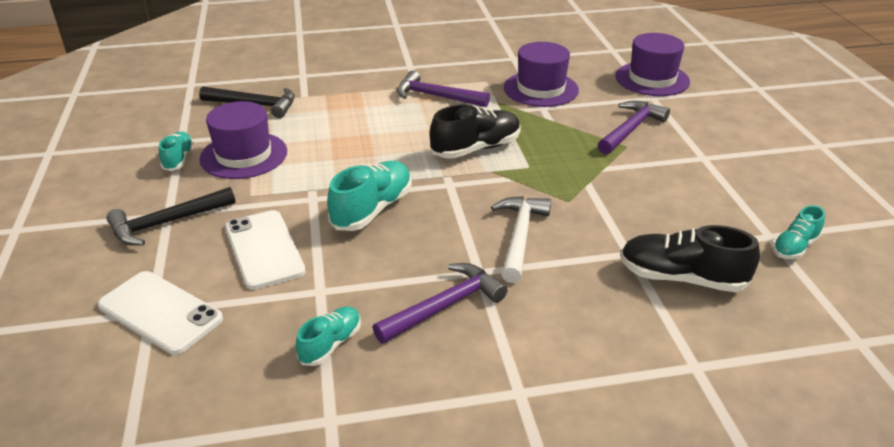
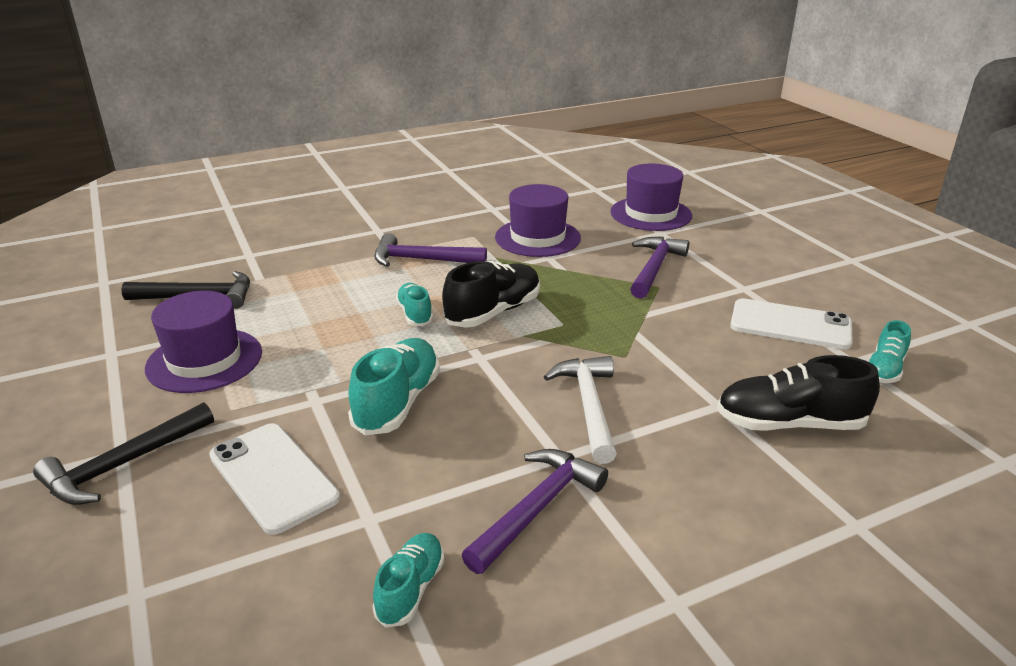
camera: 15 degrees left, 5 degrees down
white phone [98,271,223,355] -> white phone moved to [730,298,853,349]
turquoise shoe [159,132,194,171] -> turquoise shoe moved to [396,283,433,326]

